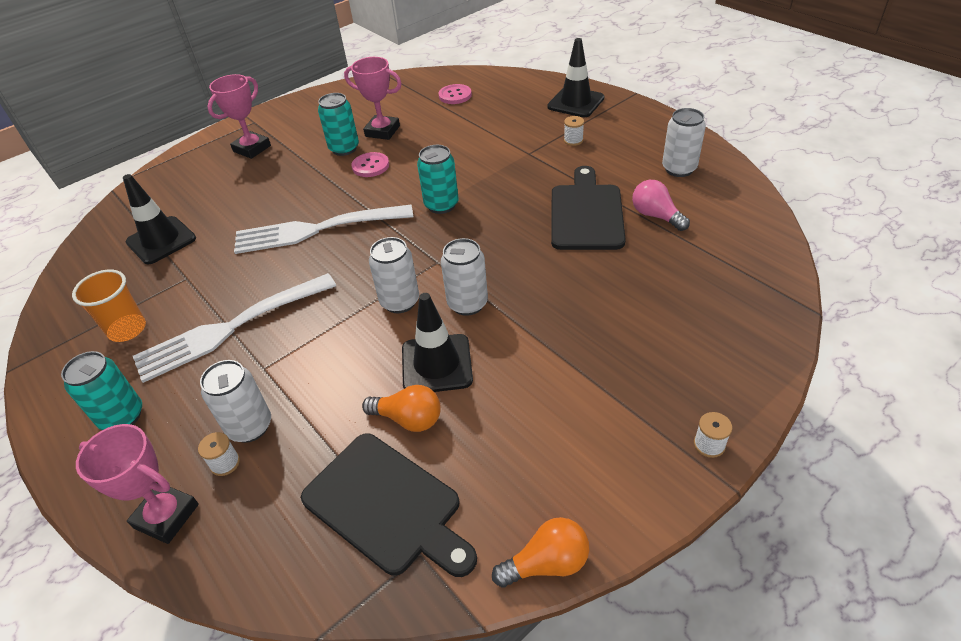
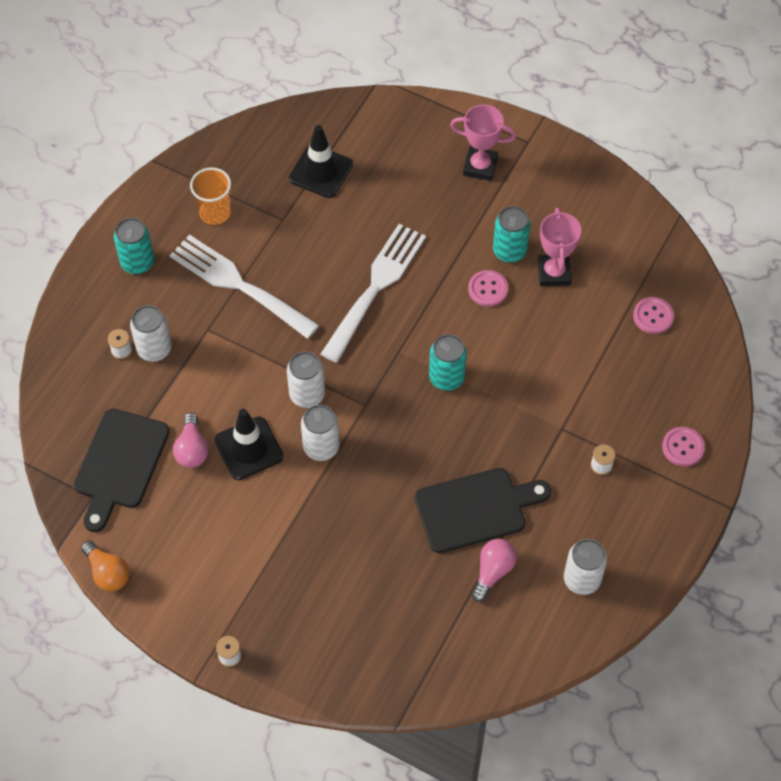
camera: 65 degrees right, 15 degrees up
pink trophy [76,424,199,544] -> none
white fork [234,205,413,254] -> white fork turned 60 degrees clockwise [321,224,426,363]
orange light bulb [362,385,441,432] -> pink light bulb [173,413,208,468]
black traffic cone [547,38,604,117] -> pink button [662,427,705,466]

